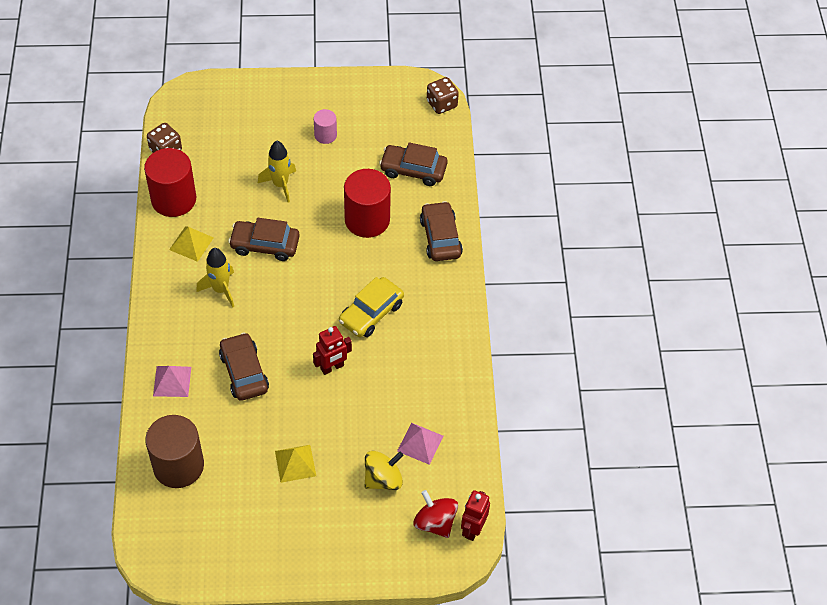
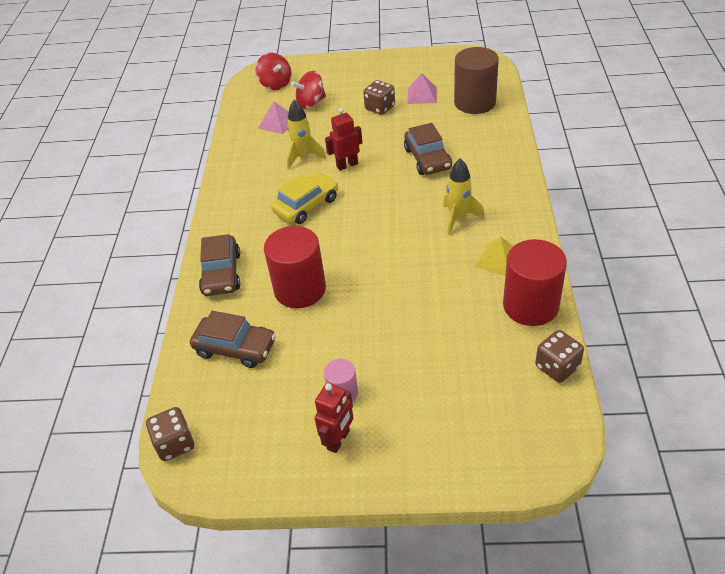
camera: 170 degrees left, 10 degrees down
pink pyramid [153,366,191,397] -> pink pyramid moved to [407,73,437,104]
brown car [228,218,300,261] -> none
yellow rocket [258,141,296,202] -> yellow rocket moved to [287,99,326,170]
yellow pyramid [275,445,316,483] -> brown dice [363,80,395,115]
yellow spinning top [365,451,404,490] -> red spinning top [291,71,326,109]
red robot [461,490,490,541] -> red robot moved to [314,383,353,453]

